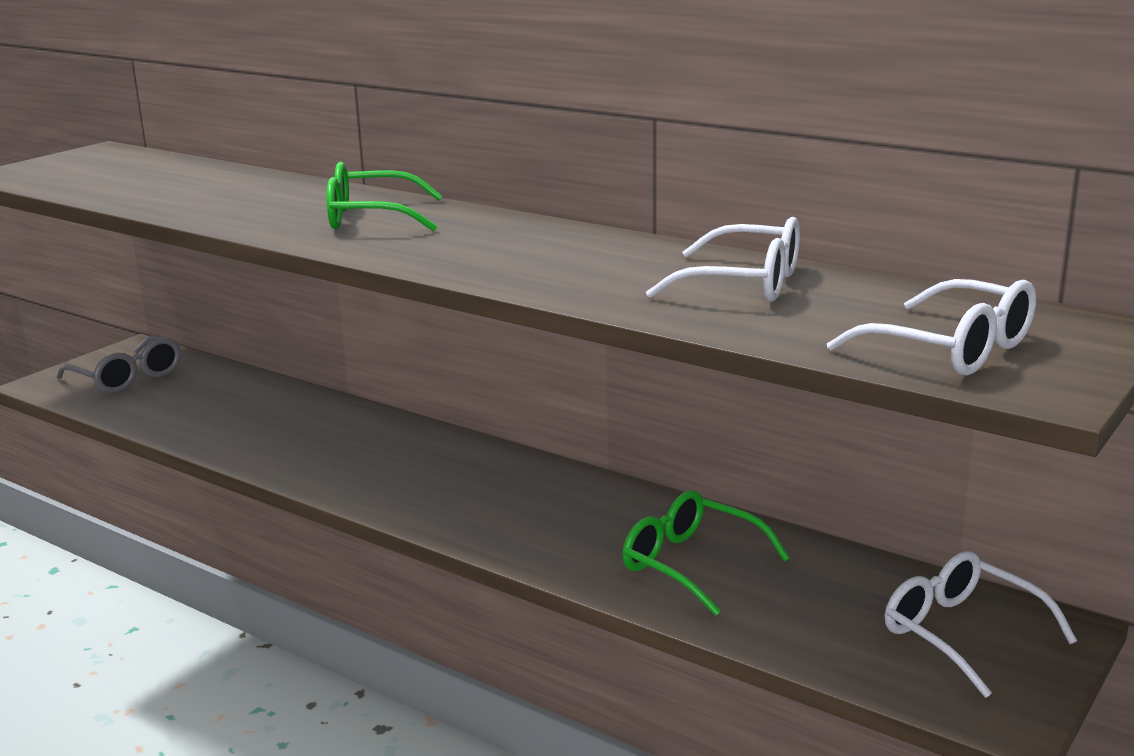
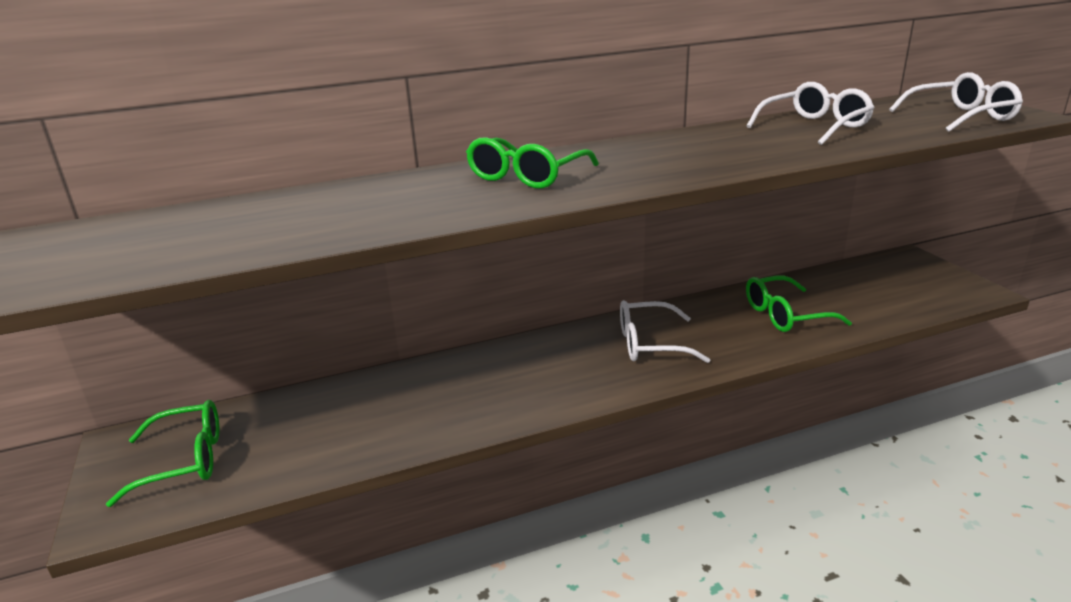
camera: 55 degrees left, 5 degrees up
grey glasses [56,335,181,393] -> green glasses [106,400,219,507]
white glasses [885,551,1077,698] -> white glasses moved to [620,300,710,363]

